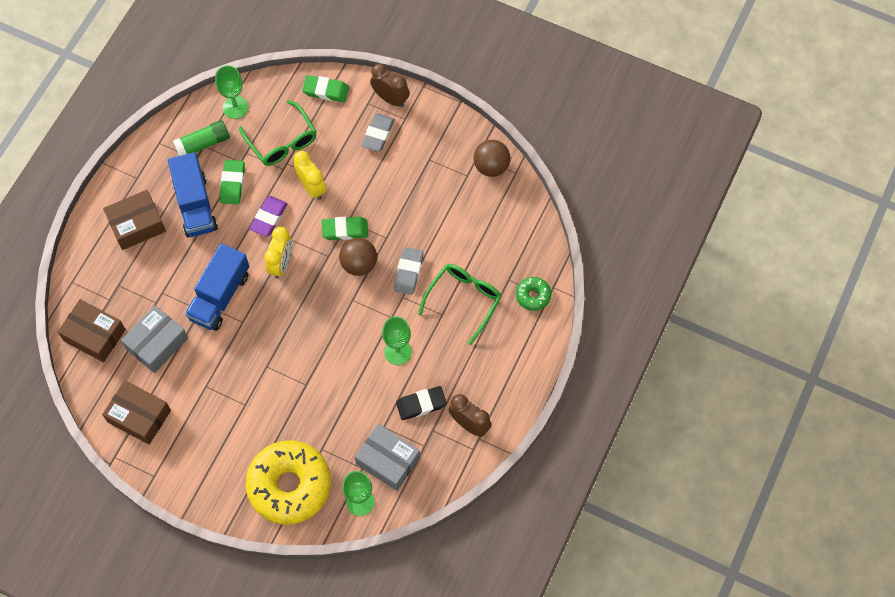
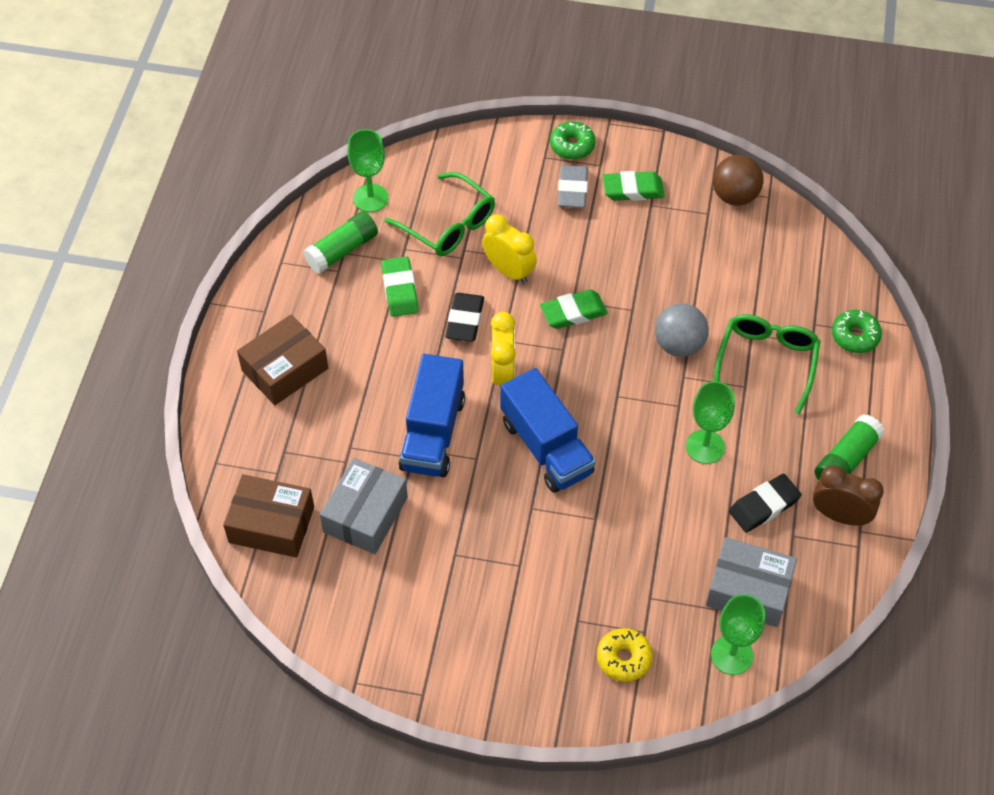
camera: 15 degrees left, 10 degrees down
brown box [102,380,171,445] -> none
blue truck [168,152,218,238] -> blue truck moved to [500,368,596,493]
yellow donut [246,440,331,525] -> yellow donut [597,628,653,682], size x0.44
purple eraser [249,196,288,237] -> black eraser [445,293,484,342]
green eraser [302,75,349,102] -> green eraser moved to [603,171,665,201]
brown ball [339,238,377,276] -> none
brown clock [370,64,410,107] -> green donut [550,121,596,160]
grey eraser [394,247,423,295] -> grey ball [655,303,709,357]
none -> green glue stick [815,414,885,480]

